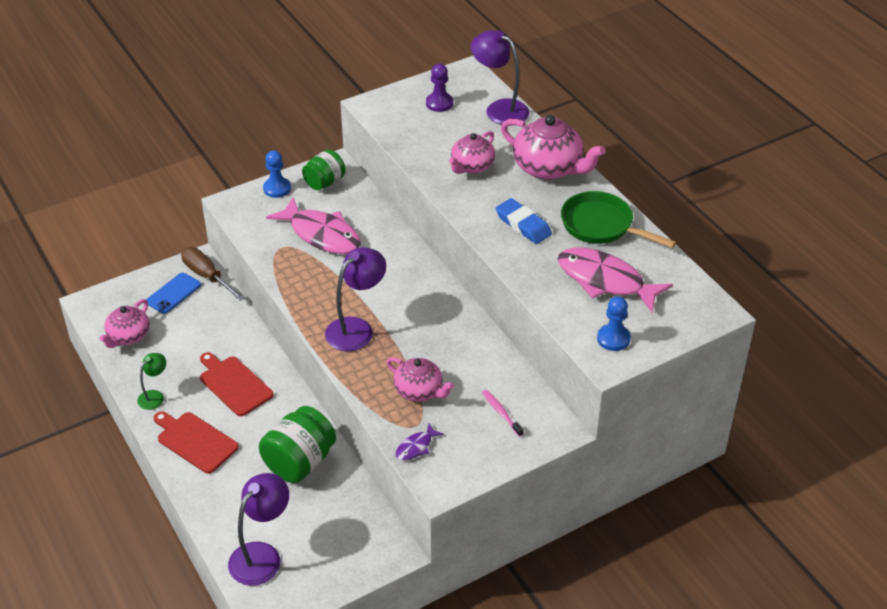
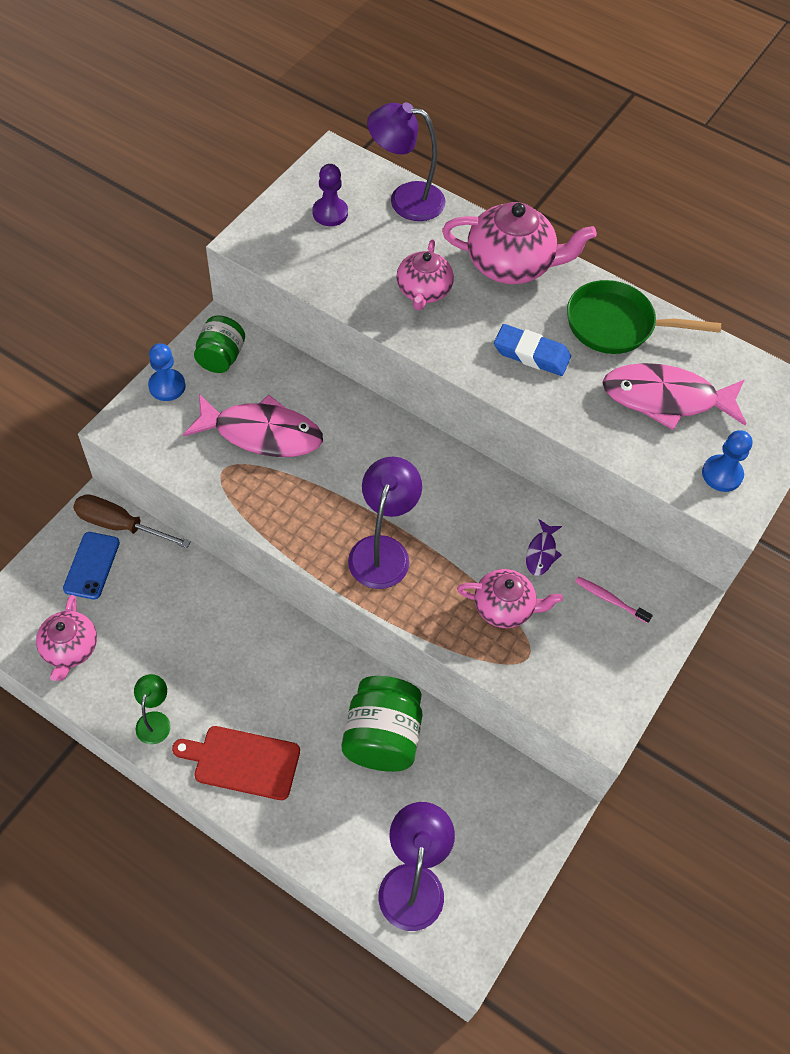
camera: 30 degrees left, 15 degrees up
red cutting board [200,352,274,416] -> none
purple fish [396,423,444,460] -> purple fish moved to [526,519,562,576]

